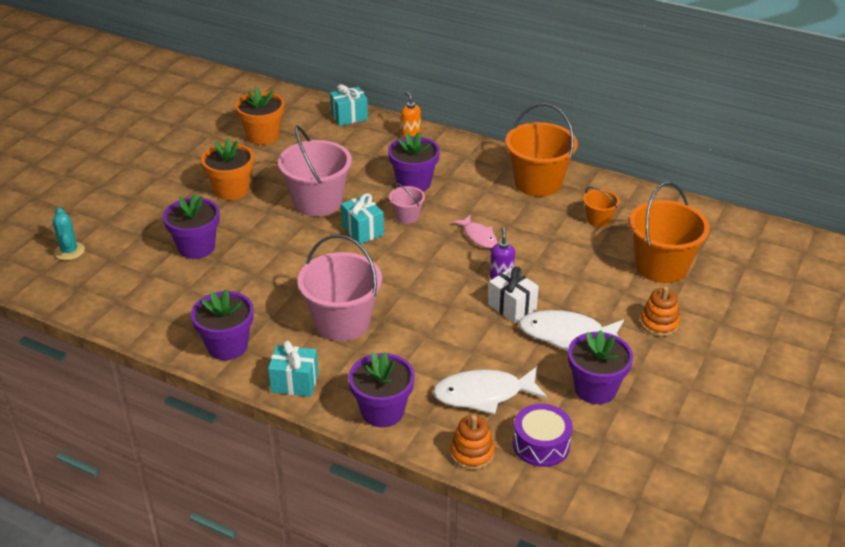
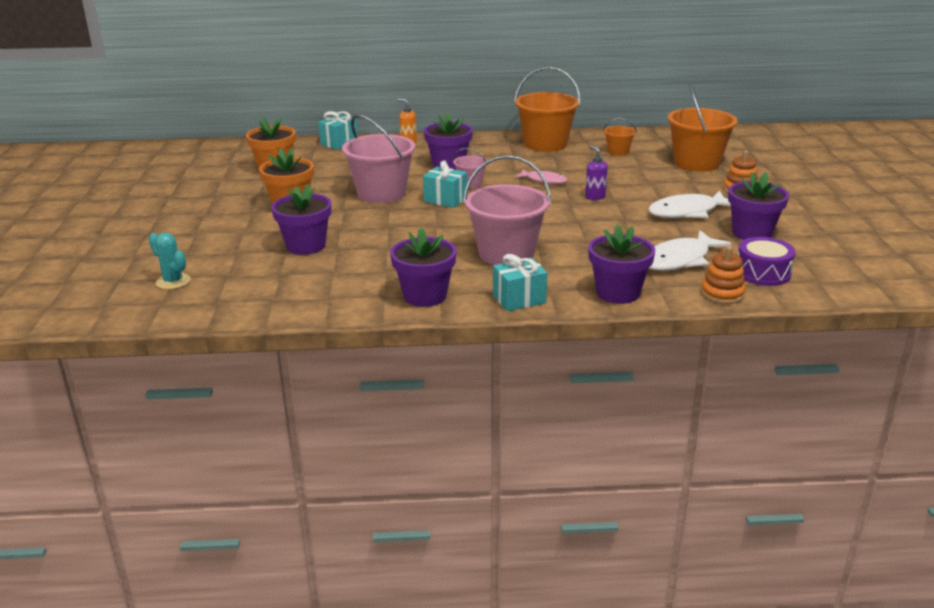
camera: 30 degrees left, 10 degrees down
white gift [488,267,539,323] -> none

